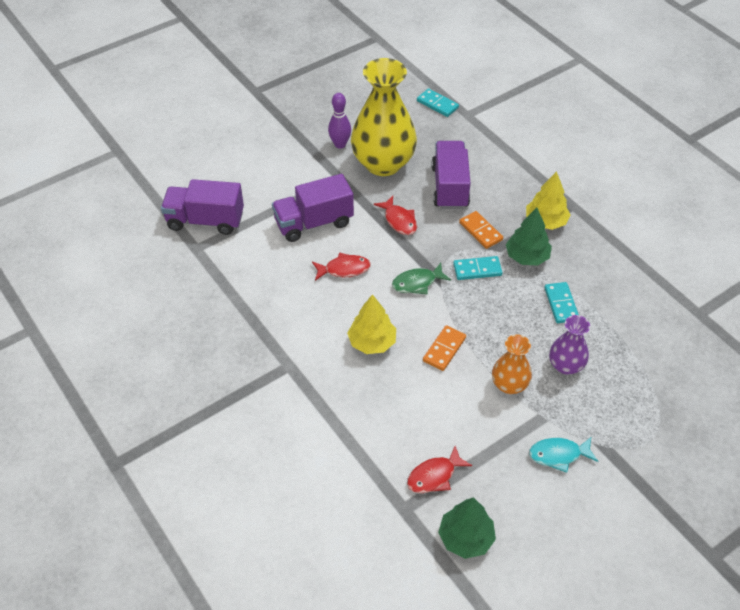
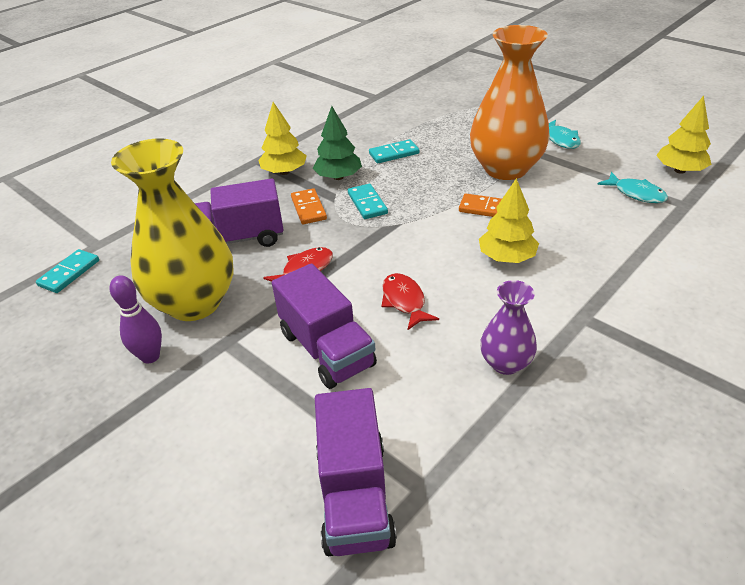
camera: 100 degrees left, 10 degrees down
green fish [392,263,451,294] -> none
red fish [407,446,472,493] -> turquoise fish [597,172,668,203]
green tree [438,497,496,559] -> yellow tree [656,96,712,174]
orange domino [459,211,503,249] -> orange domino turned 60 degrees counterclockwise [291,188,327,224]
orange vase [492,334,532,394] -> orange vase [470,25,550,180], size x1.99
purple vase [549,315,590,375] -> purple vase moved to [480,280,537,375]

